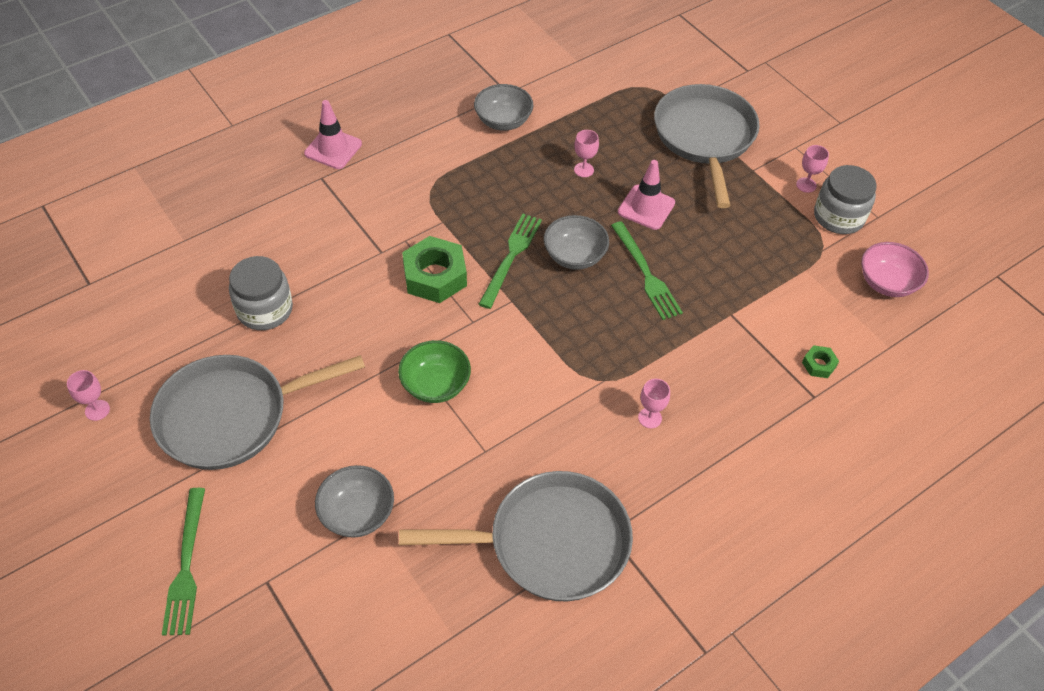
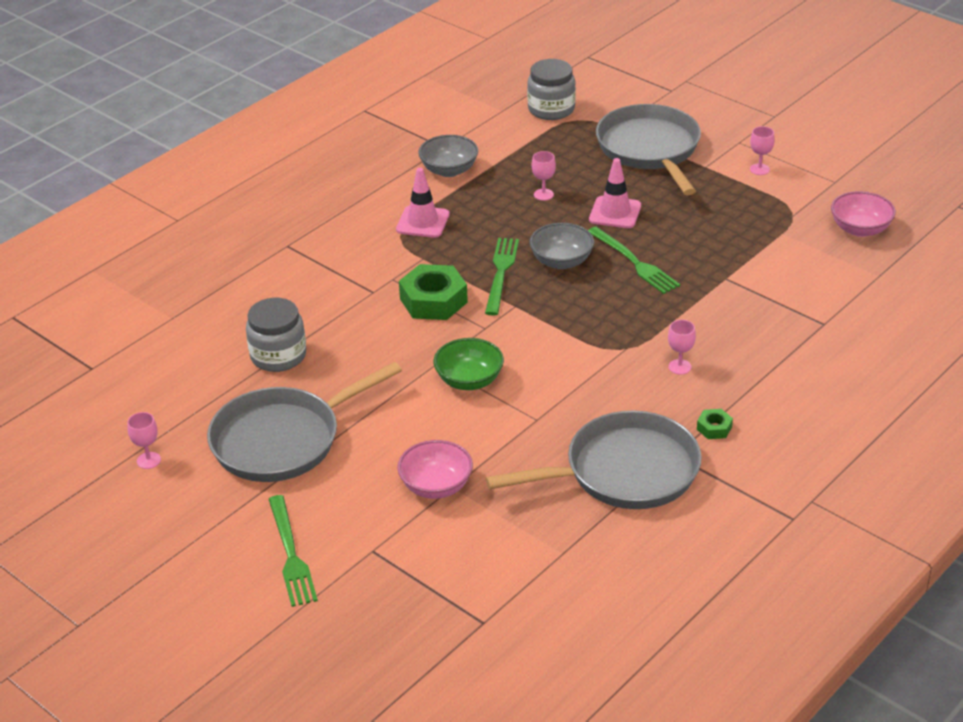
camera: 10 degrees left, 15 degrees down
pink traffic cone [304,100,362,169] -> pink traffic cone moved to [396,168,449,238]
grey bowl [315,465,394,538] -> pink bowl [397,440,473,499]
green nut [802,345,839,378] -> green nut moved to [697,409,733,439]
grey jar [814,165,877,234] -> grey jar moved to [527,59,576,120]

